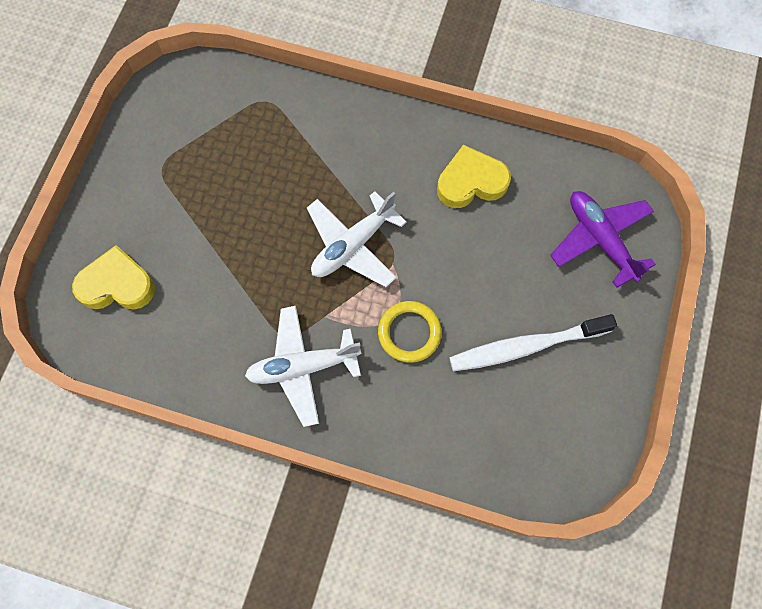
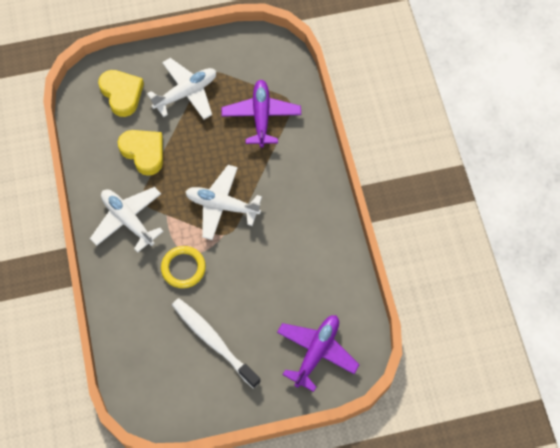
camera: 60 degrees right, 5 degrees down
yellow heart [437,145,511,208] -> yellow heart moved to [118,130,163,176]
none -> white plane [147,58,216,119]
none -> purple plane [222,80,301,147]

